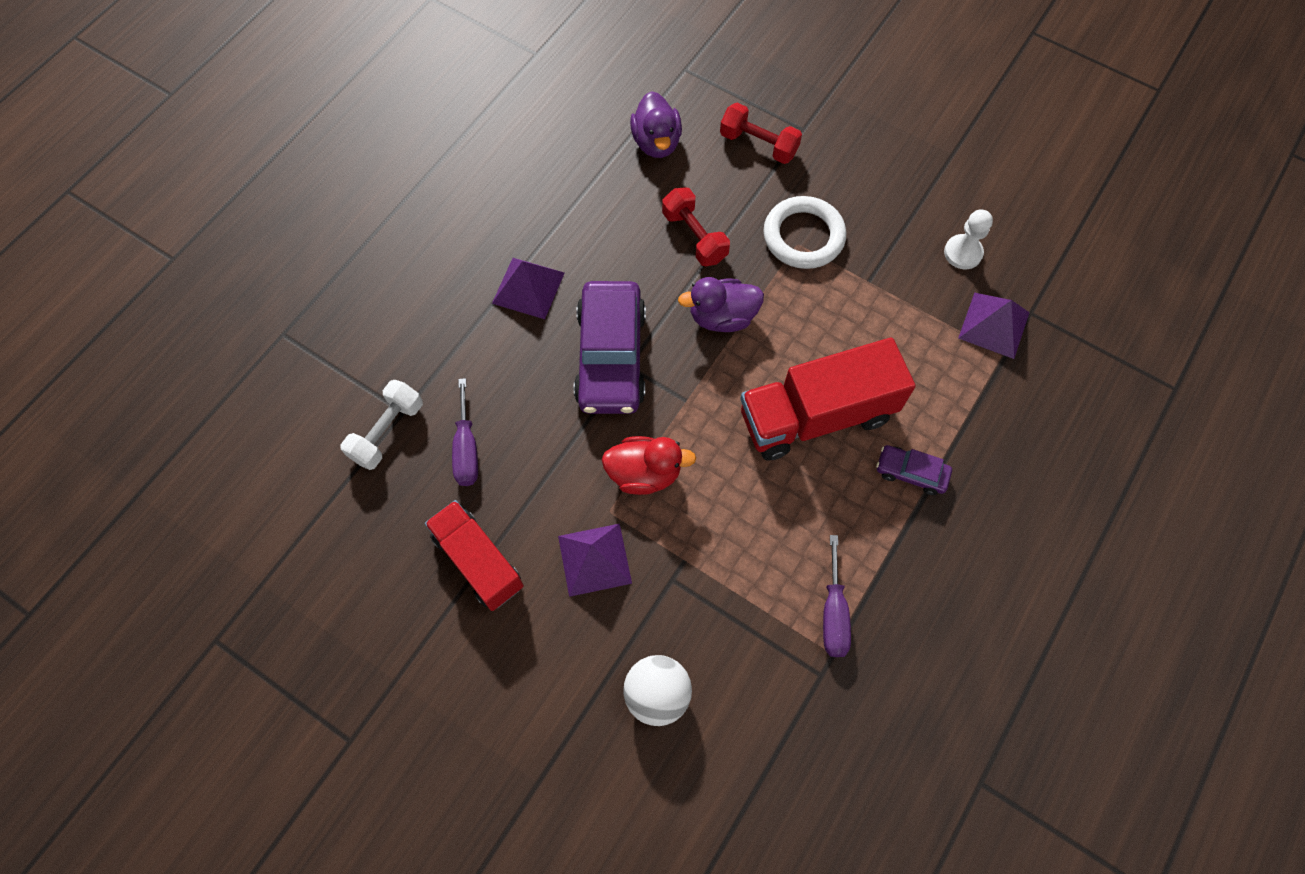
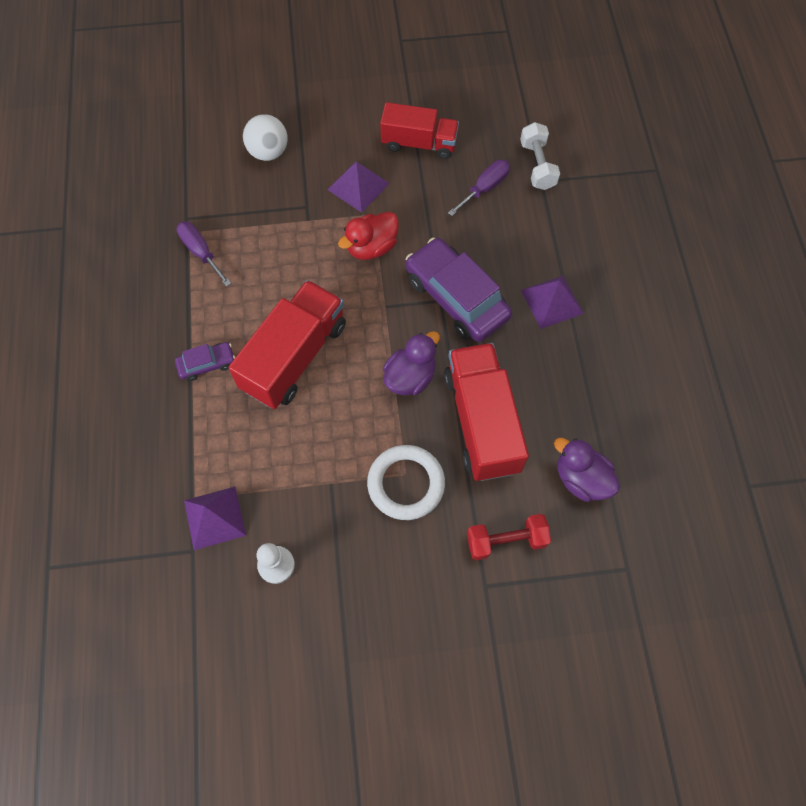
camera: 140 degrees right, 0 degrees up
purple screwdriver [452,378,478,486] -> purple screwdriver turned 90 degrees clockwise [448,160,510,216]
red dumbbell [662,187,730,266] -> red truck [444,343,529,481]

